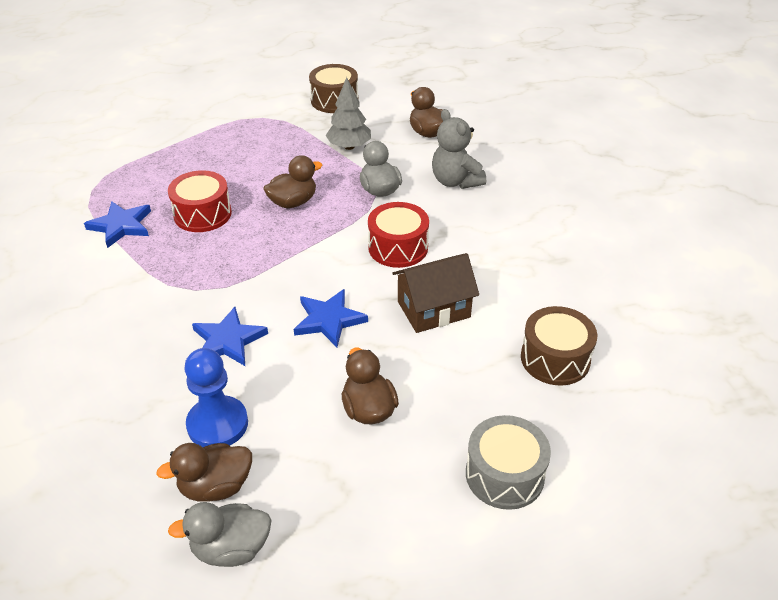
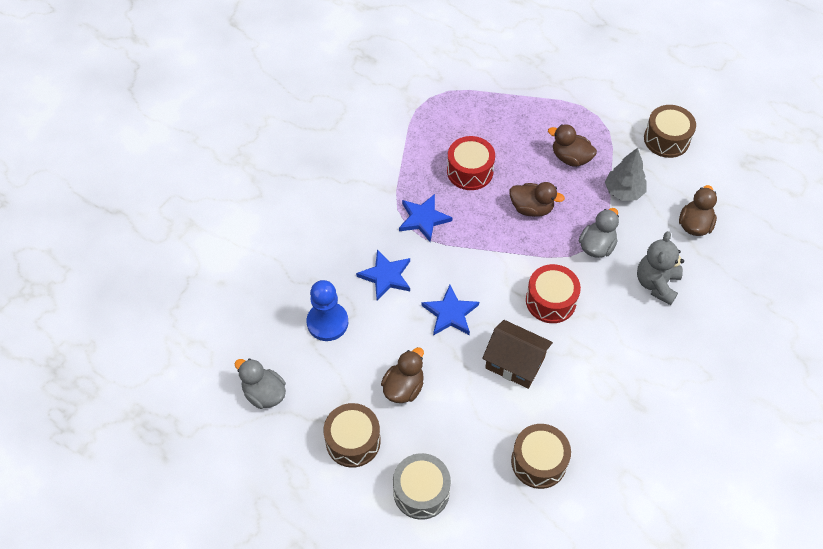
camera: 50 degrees right, 15 degrees up
blue star [84,201,151,248] -> blue star moved to [399,194,453,242]
brown duck [156,443,252,502] -> brown duck moved to [548,124,597,167]
none -> brown drum [323,403,381,468]

